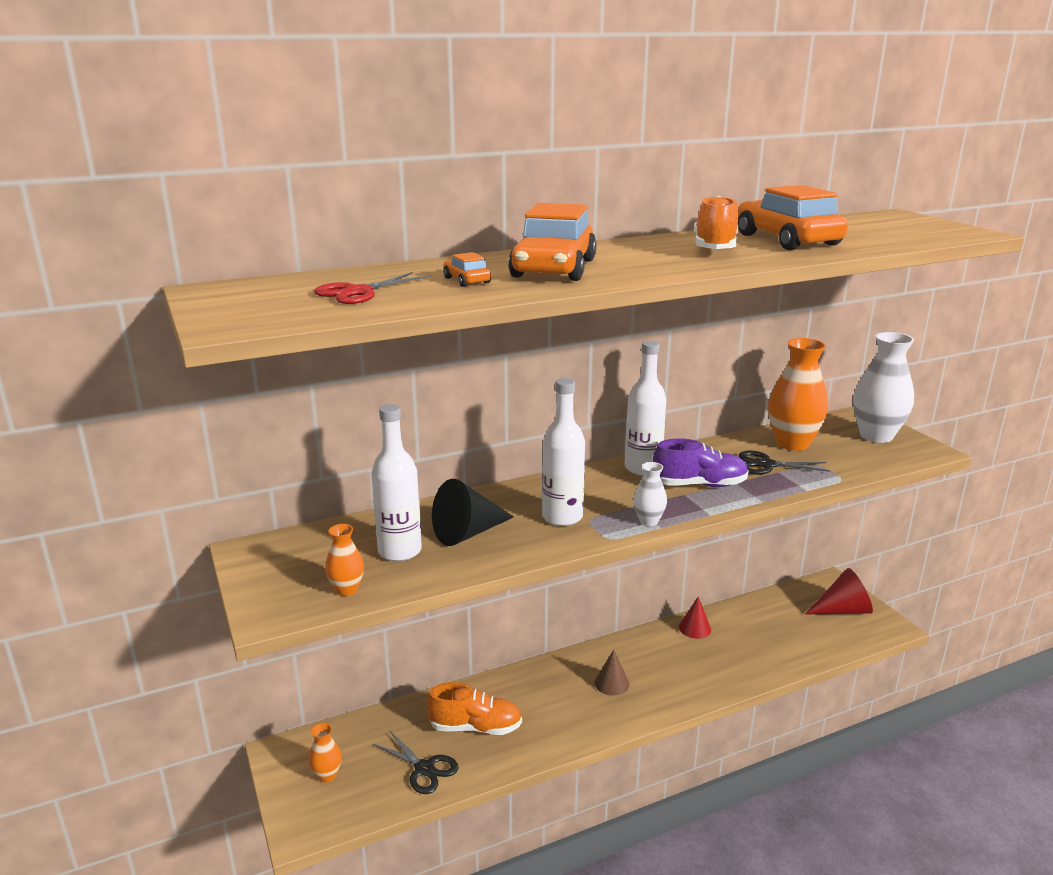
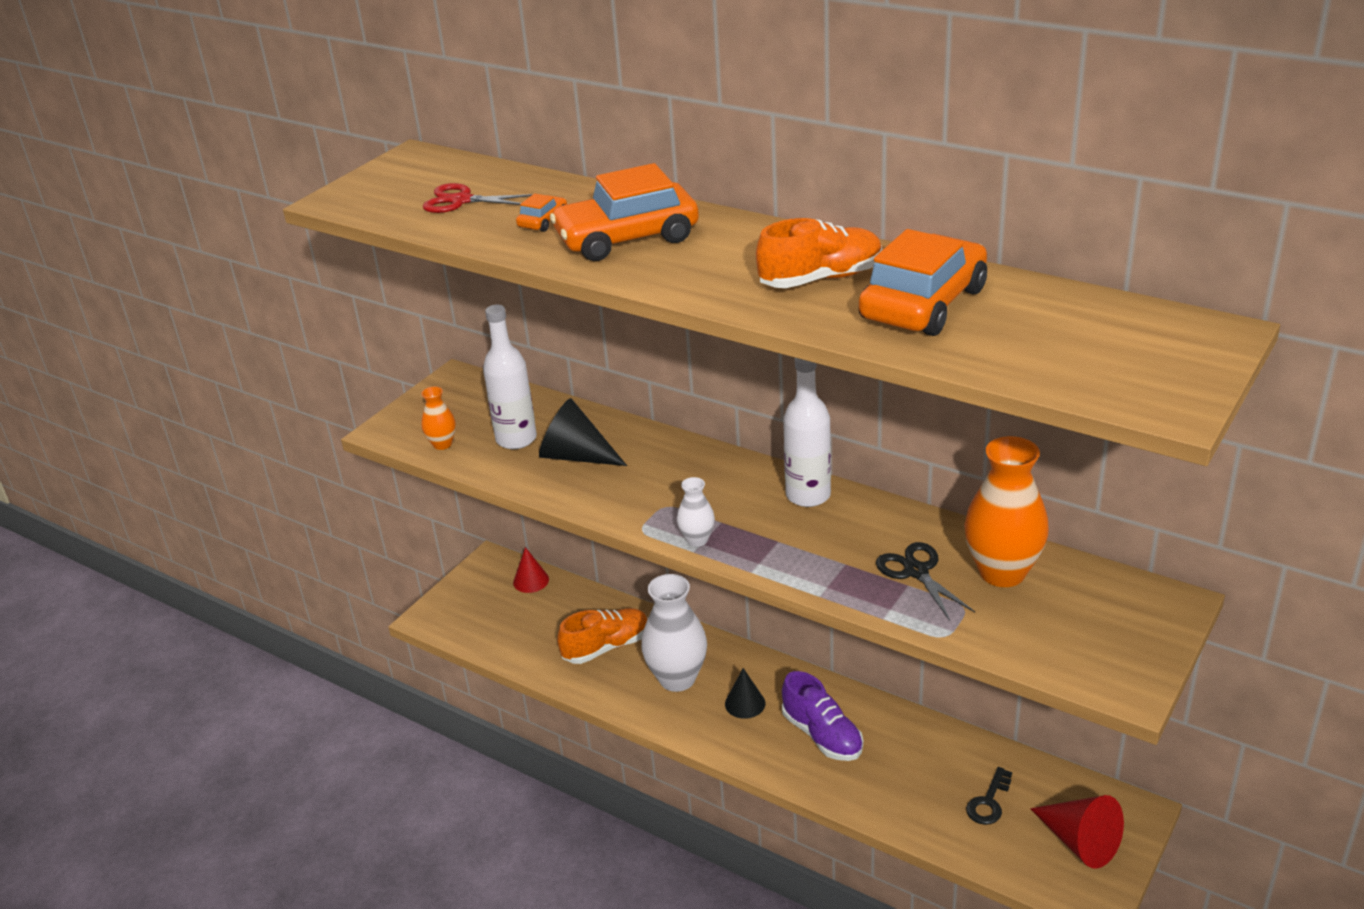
camera: 60 degrees right, 10 degrees up
orange vase [309,723,342,783] -> none
black scissors [373,730,459,794] -> none
orange shoe [426,682,522,735] -> orange shoe turned 90 degrees counterclockwise [557,608,648,664]
white bottle [542,378,585,526] -> none
brown cone [595,650,629,696] -> black cone [725,668,765,719]
purple shoe [653,439,749,487] -> purple shoe moved to [782,671,863,761]
red cone [679,597,711,639] -> red cone moved to [513,547,549,593]
white vase [853,332,914,443] -> white vase moved to [641,574,707,692]
none -> black key [966,767,1012,825]

